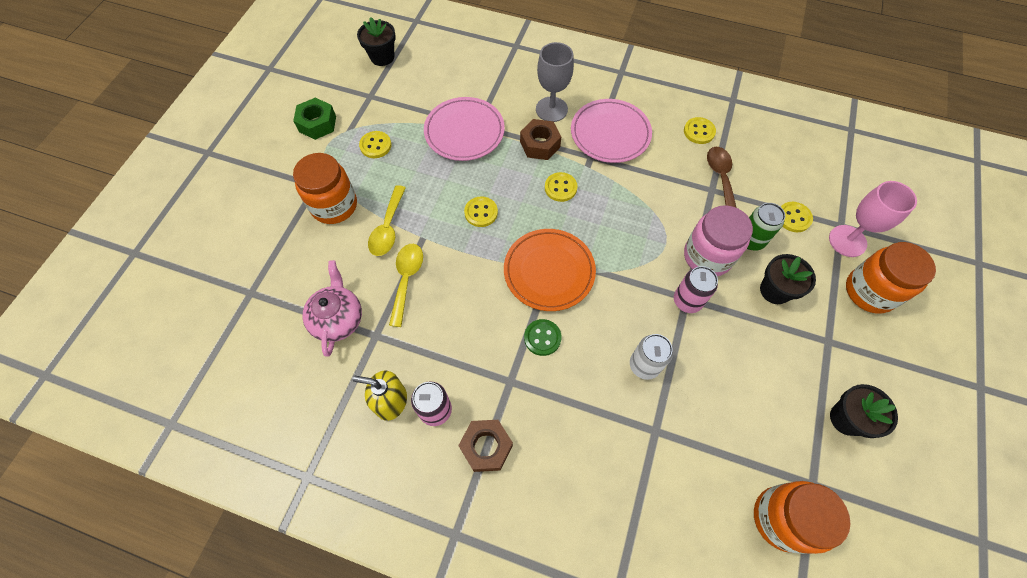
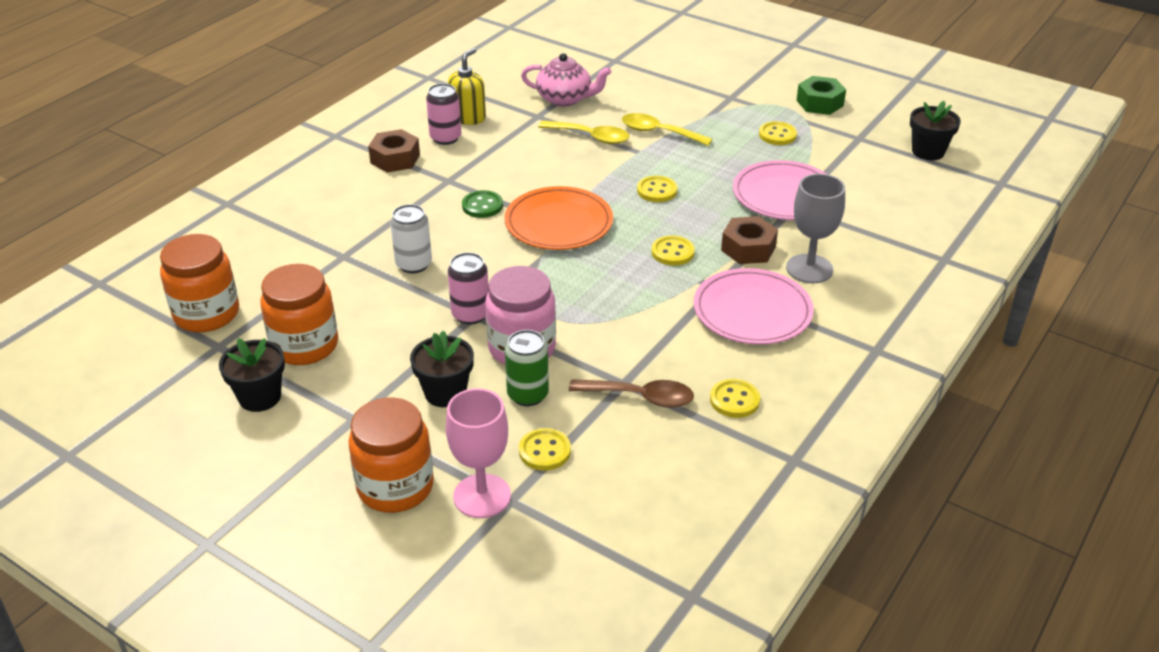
camera: 105 degrees right, 25 degrees down
orange jar [293,153,357,224] -> orange jar moved to [260,264,338,365]

